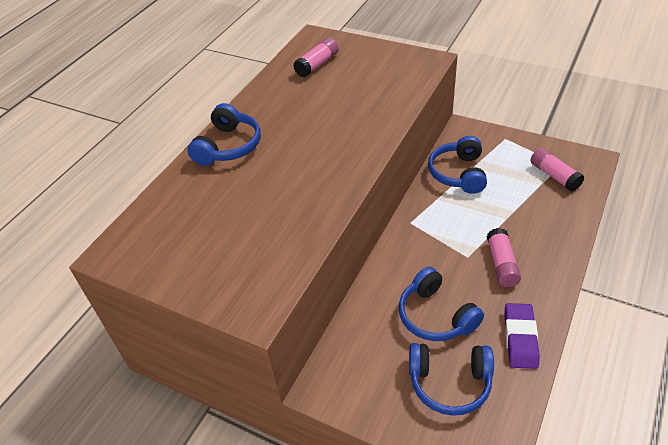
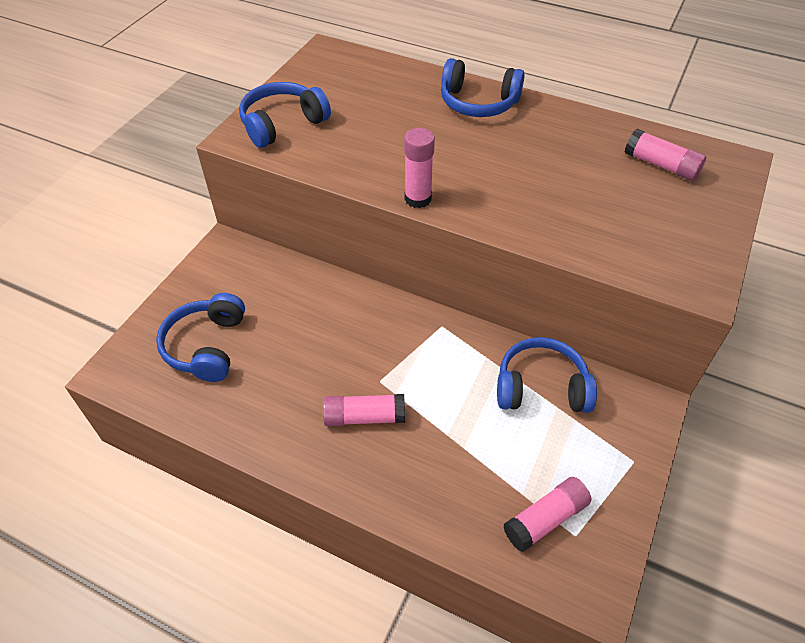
camera: 85 degrees right, 5 degrees up
blue headphones [399,267,484,341] -> blue headphones moved to [239,82,331,148]
purple eraser [504,303,540,369] -> none
none -> pink glue stick [404,128,435,208]

